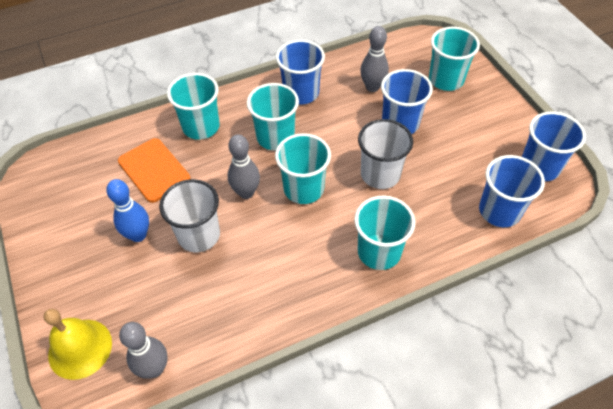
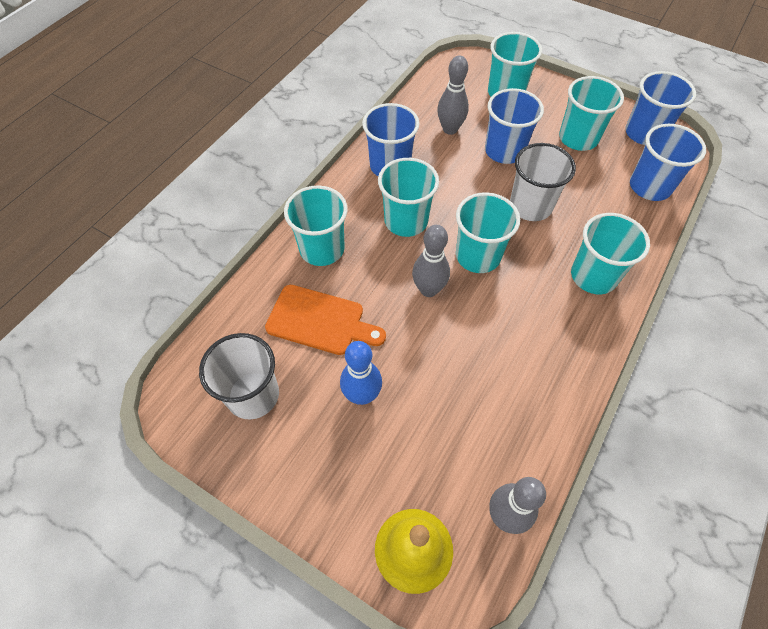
camera: 35 degrees left, 5 degrees up
white cup [159,179,220,252] -> white cup moved to [199,333,279,420]
none -> turquoise cup [559,76,624,151]

